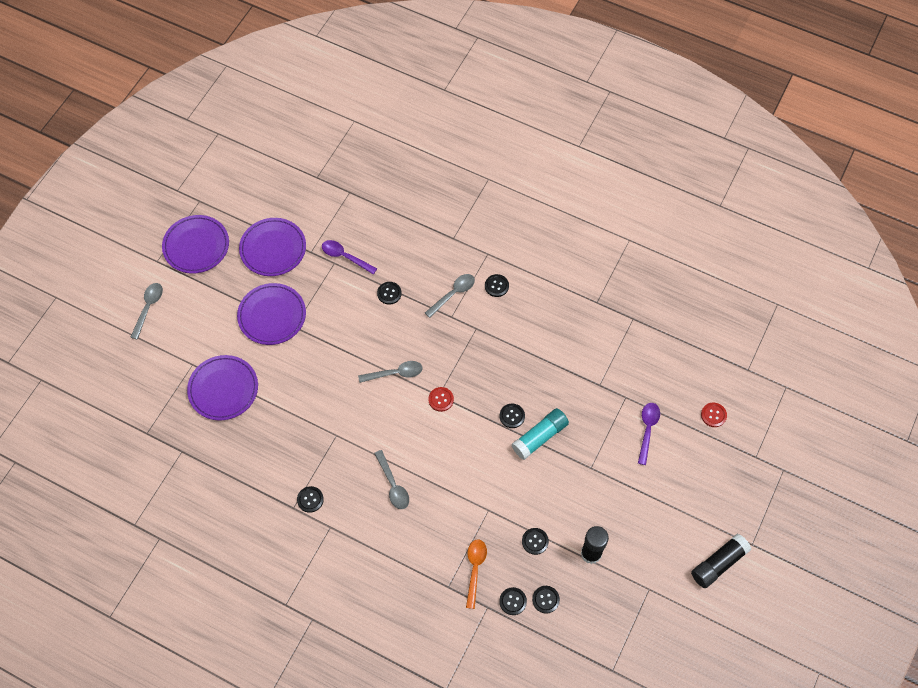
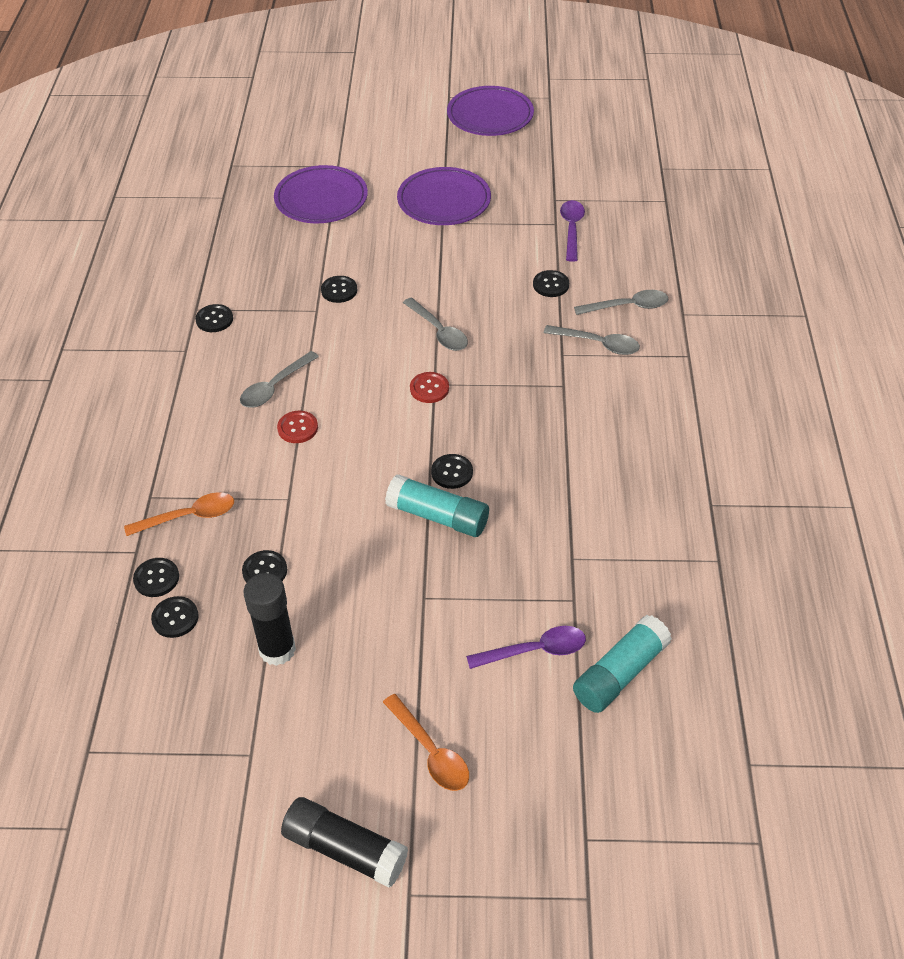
camera: 65 degrees right, 15 degrees down
grey spoon [130,283,163,340] -> grey spoon moved to [574,290,668,315]
purple plate [239,218,306,276] -> none
black button [485,274,509,297] -> black button moved to [321,276,357,303]
red button [701,403,727,427] -> red button moved to [277,411,318,443]
none -> orange spoon [383,694,469,791]
none -> turquoise glue stick [573,615,672,713]

